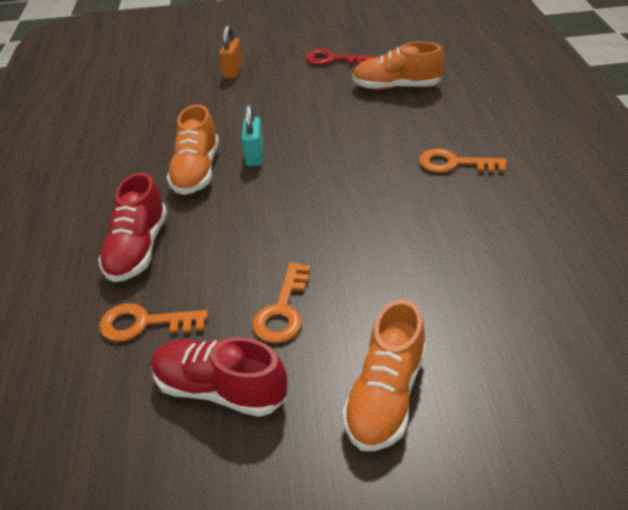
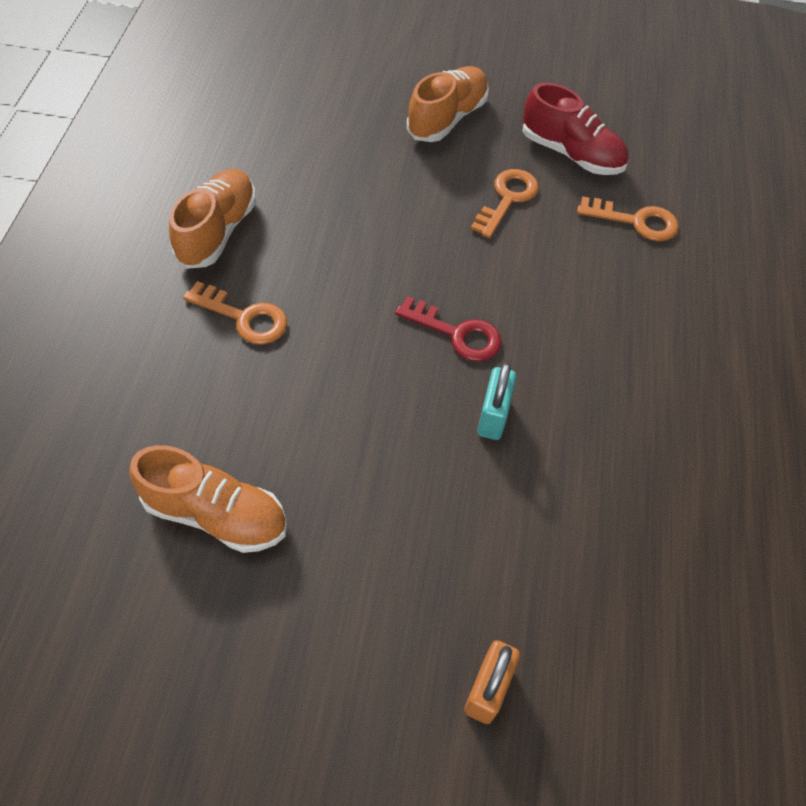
camera: 170 degrees left, 15 degrees up
red shoe [98,172,167,282] -> none
orange shoe [167,105,219,195] -> orange shoe moved to [169,169,256,269]
red key [305,49,373,65] -> red key moved to [395,296,502,362]

